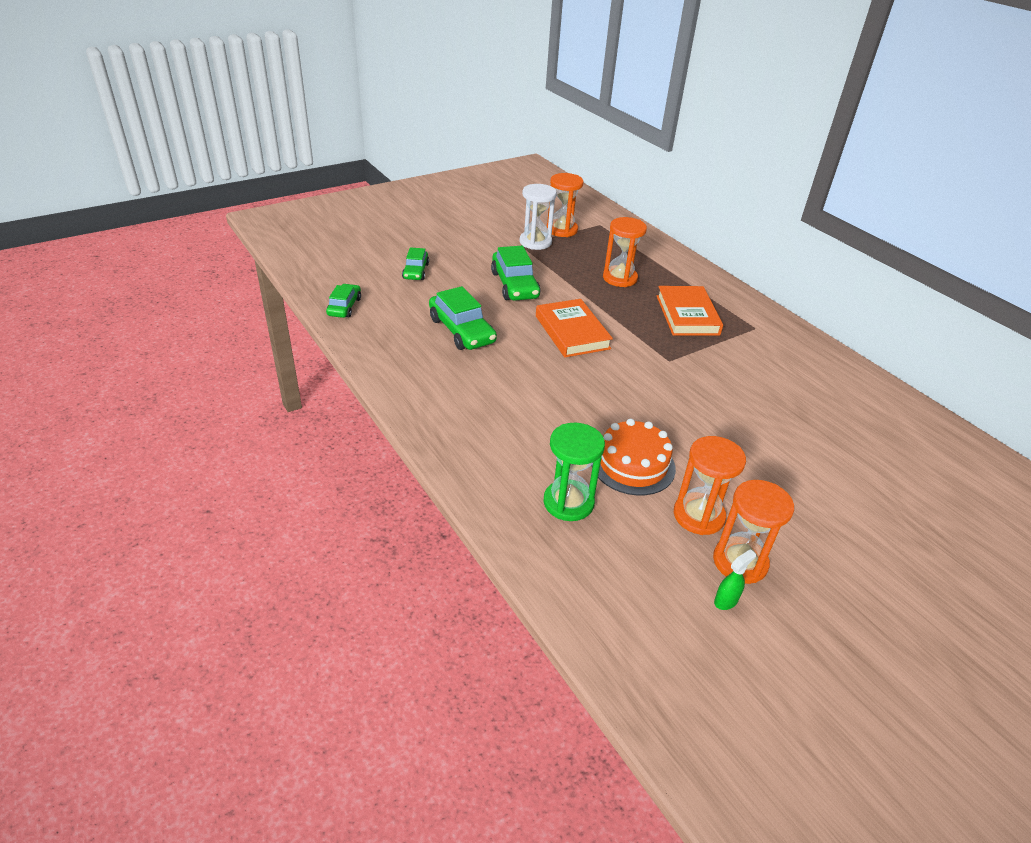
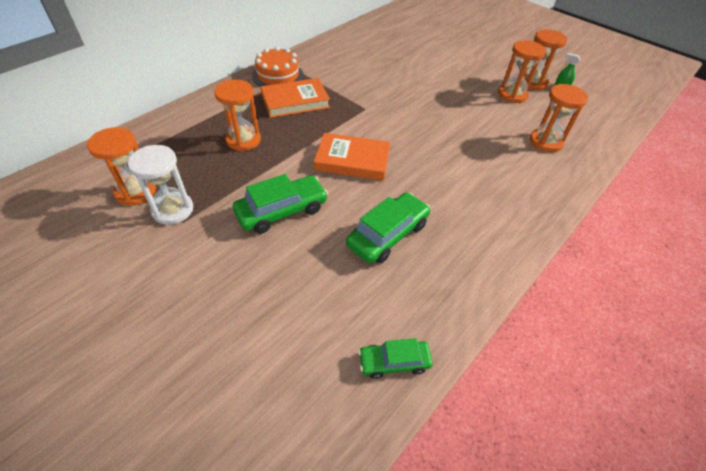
camera: 105 degrees left, 10 degrees up
green car [402,247,429,280] -> none
orange book [536,299,613,357] -> orange book turned 45 degrees clockwise [314,133,390,181]
green hourglass [543,423,605,521] -> orange hourglass [530,84,588,152]
orange cake [592,419,676,496] -> orange cake moved to [252,47,304,87]

